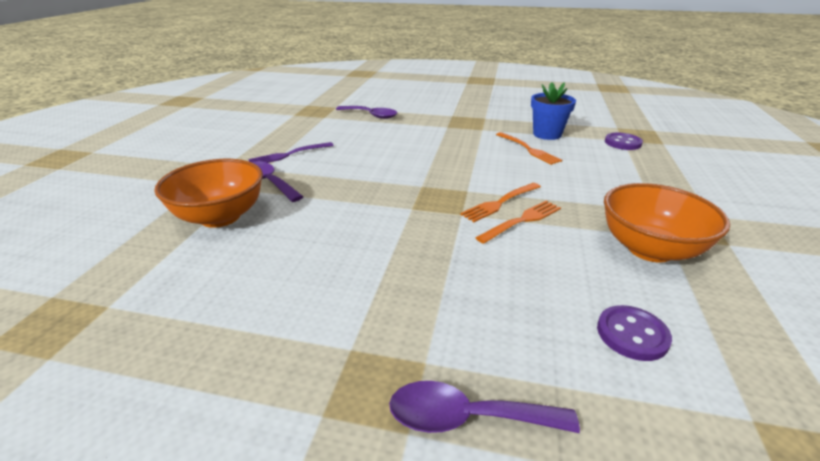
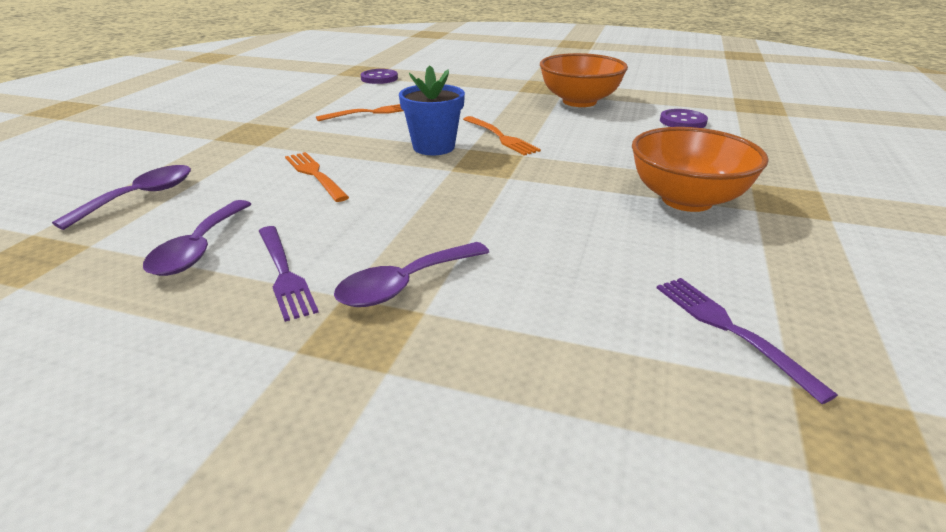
camera: 85 degrees left, 0 degrees up
orange bowl [154,159,263,228] -> orange bowl moved to [632,127,769,212]
purple spoon [389,381,580,433] -> purple spoon moved to [143,200,251,276]
orange fork [475,201,561,244] -> orange fork moved to [285,152,349,202]
blue flower pot [531,82,576,140] -> blue flower pot moved to [399,65,465,155]
none -> purple fork [657,278,838,404]

